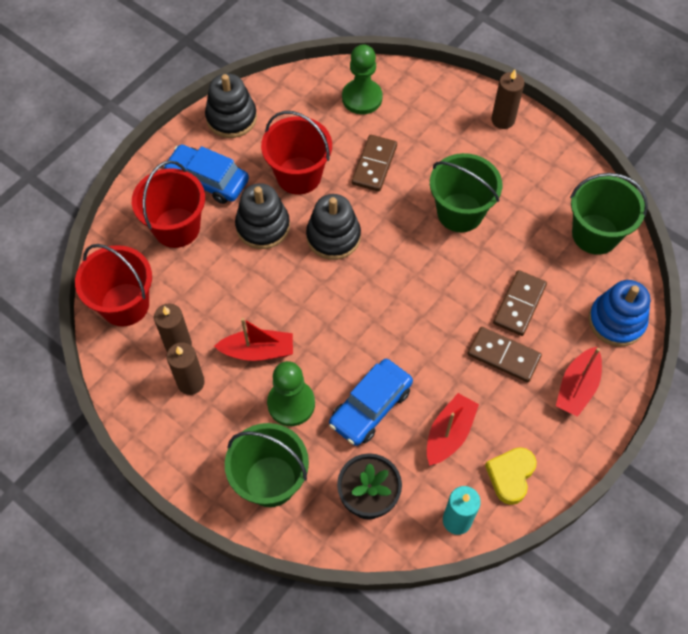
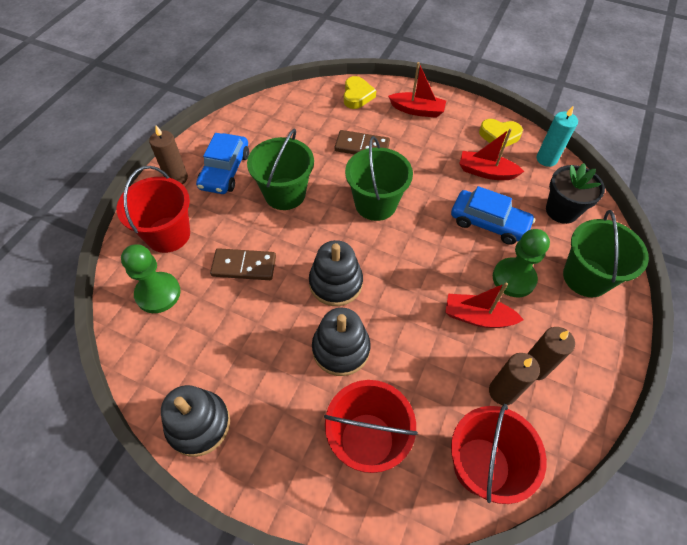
camera: 105 degrees left, 5 degrees down
blue car [163,145,249,204] -> blue car moved to [196,133,249,194]
red boat [214,318,293,361] -> red boat turned 60 degrees counterclockwise [445,282,524,328]
red bucket [261,111,332,195] -> red bucket moved to [117,166,190,253]
brown domino [467,327,542,382] -> none
green bucket [570,173,648,255] -> green bucket moved to [345,136,413,221]
blue stacking toy [588,280,650,347] -> yellow heart [344,76,376,109]

